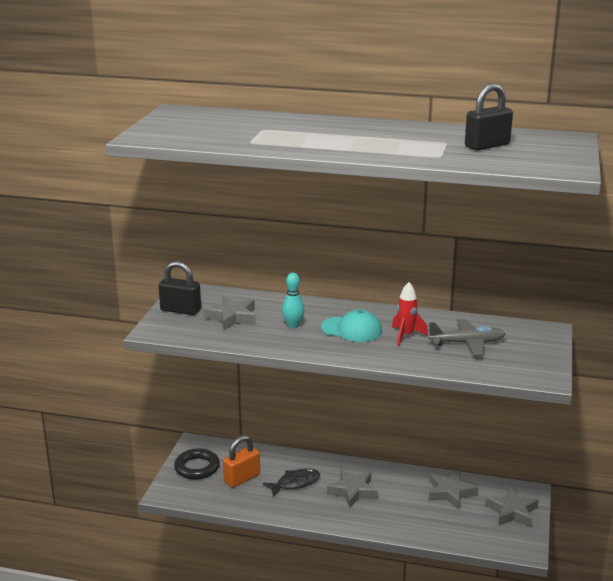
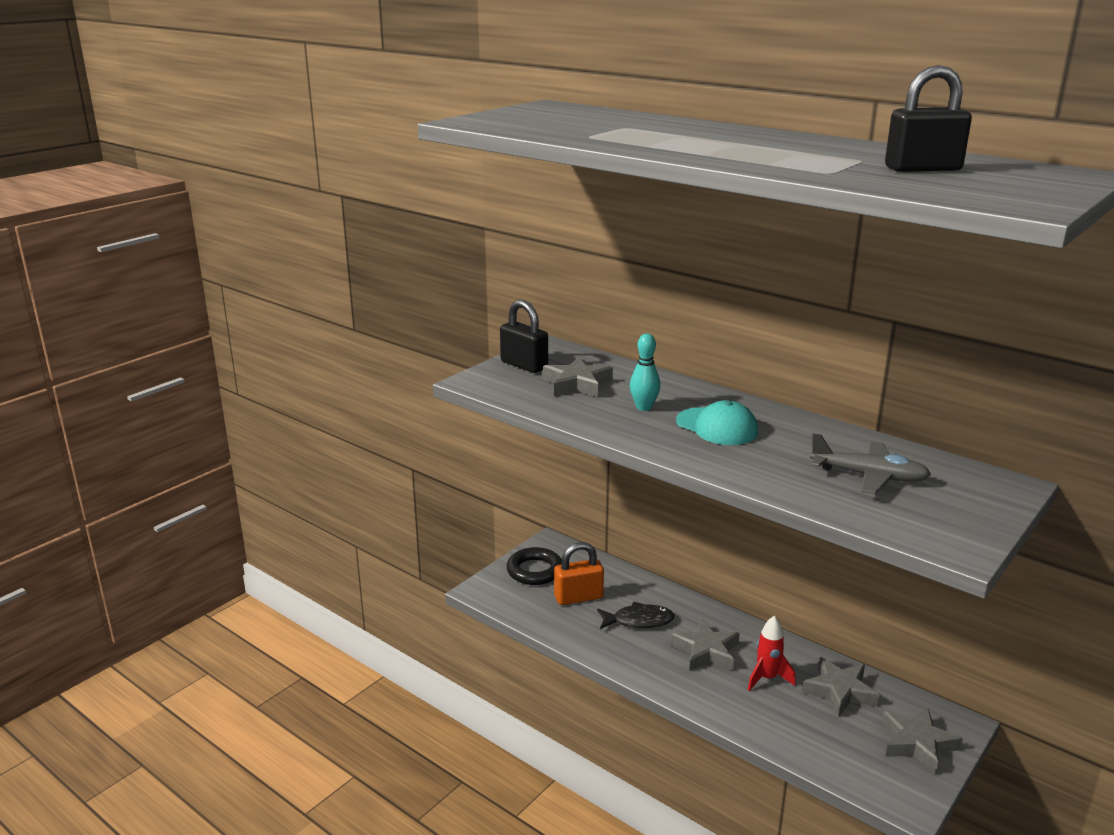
camera: 25 degrees right, 0 degrees up
red rocket [392,282,428,346] -> red rocket moved to [748,616,796,691]

